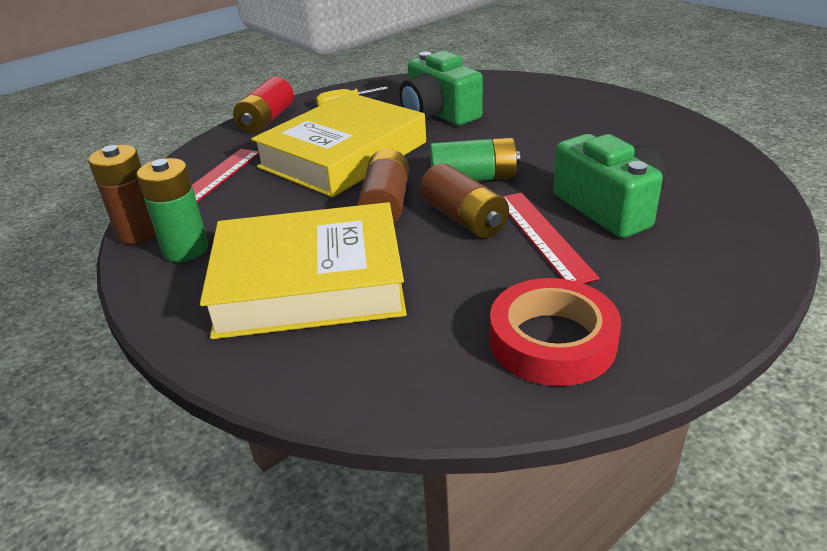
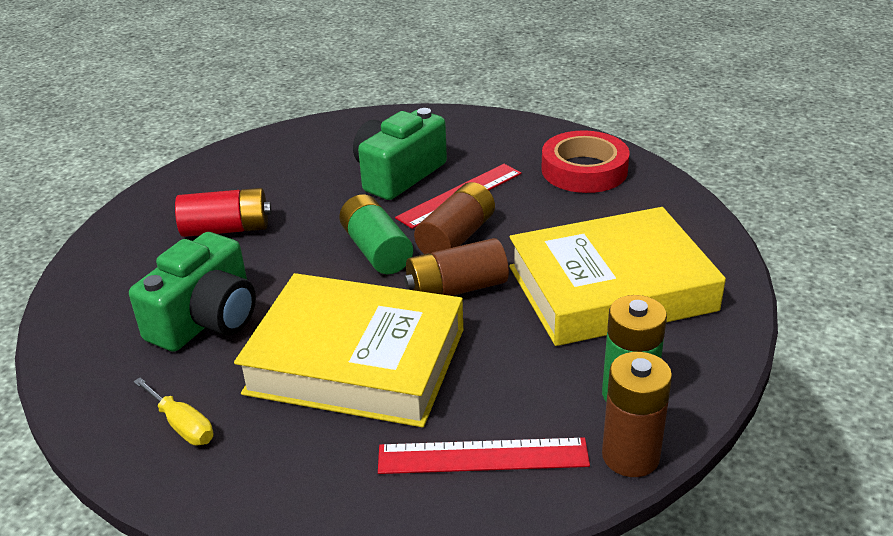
camera: 115 degrees left, 0 degrees up
yellow book [200,202,407,339] -> yellow book turned 75 degrees counterclockwise [509,207,726,346]
red battery [233,77,294,134] -> red battery moved to [175,188,272,237]

